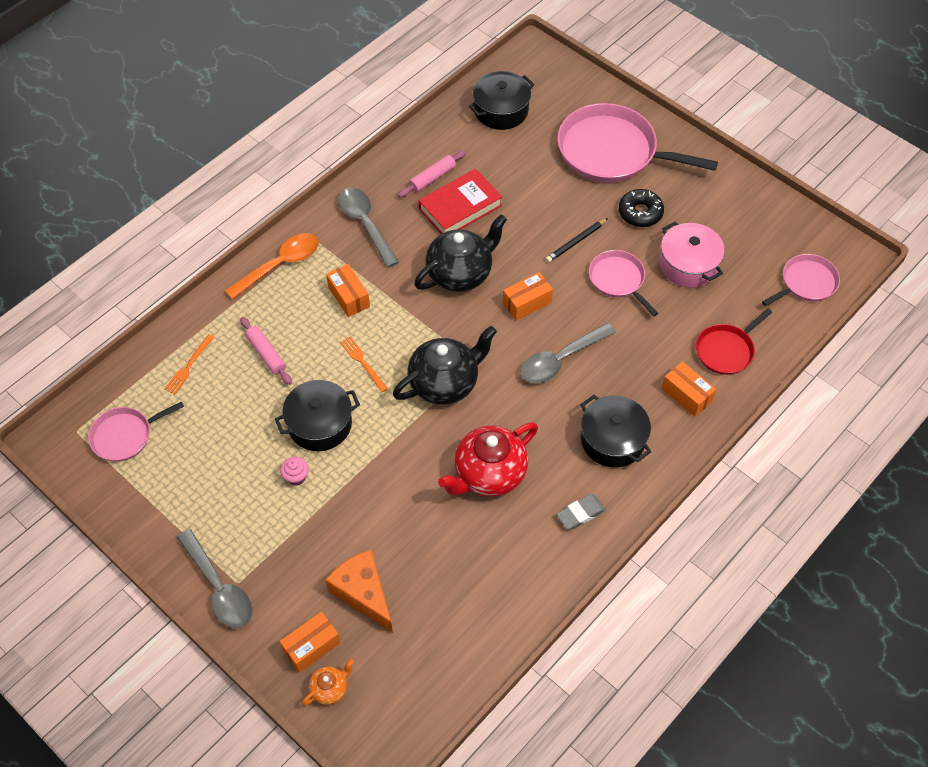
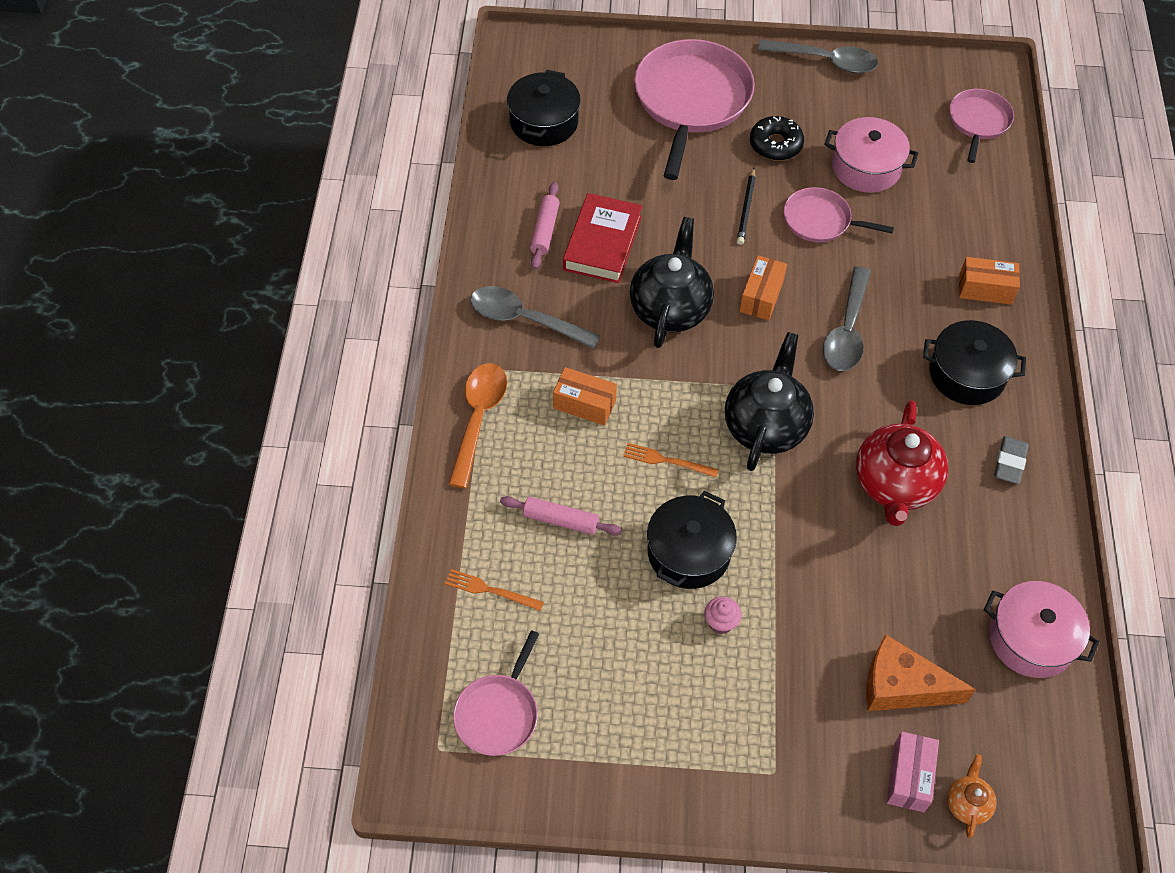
camera: 40 degrees left, 0 degrees up
orange fork [164,334,215,394] -> orange fork turned 120 degrees clockwise [445,569,544,611]
grey spoon [177,529,253,628] -> grey spoon moved to [758,39,878,73]
orange box [279,612,341,673] -> pink box [887,732,939,812]
pink pan [557,103,718,182] -> pink pan turned 120 degrees clockwise [634,39,755,180]
red pan [696,309,772,375] -> none
none -> pink pot [984,581,1099,678]

